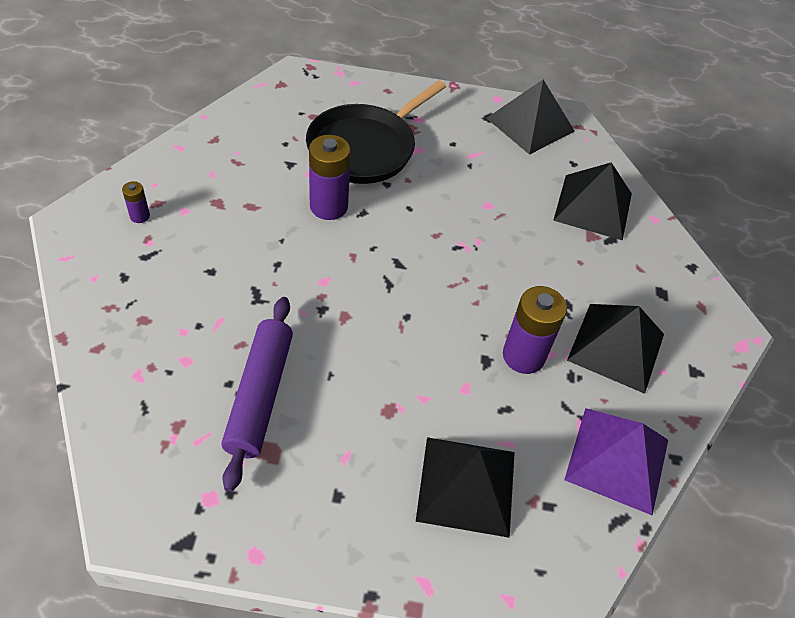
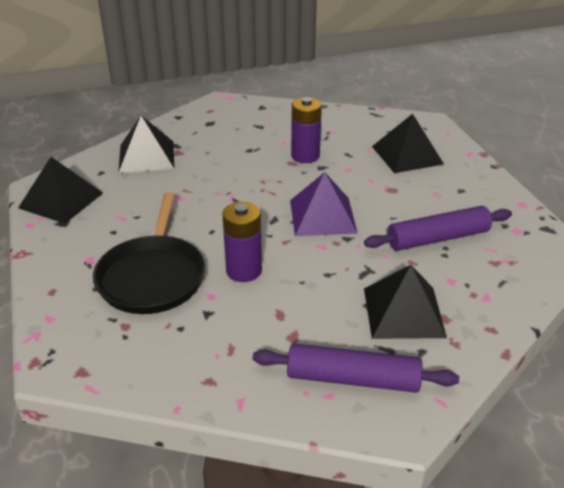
camera: 110 degrees left, 15 degrees down
purple battery [122,181,150,223] -> purple rolling pin [253,344,459,393]
black pan [306,80,446,184] -> black pan turned 75 degrees clockwise [93,192,205,314]
purple pyramid [564,408,668,516] -> purple pyramid moved to [290,172,358,236]
black pyramid [567,304,664,394] -> black pyramid moved to [364,265,447,339]

